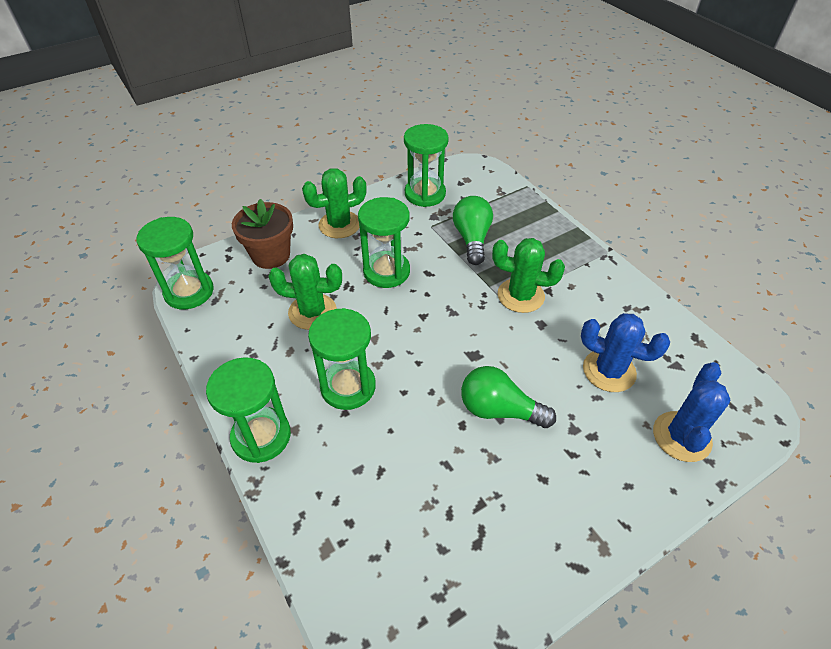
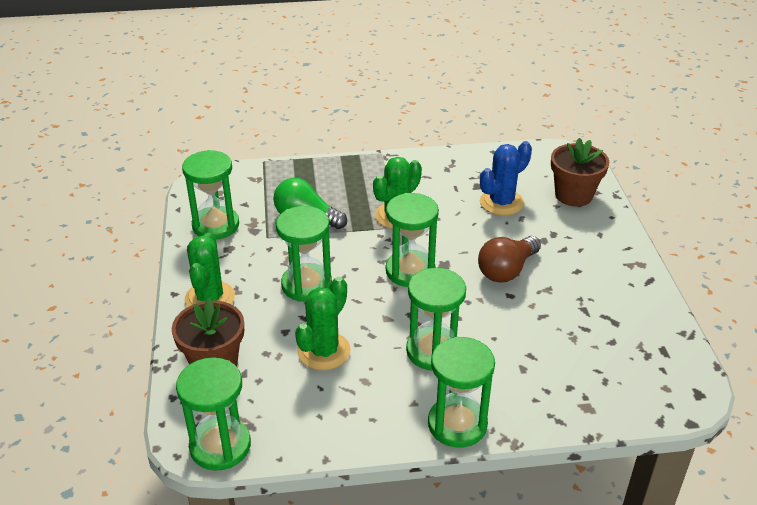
camera: 65 degrees left, 10 degrees down
green light bulb [461,366,556,428] -> brown light bulb [478,236,541,282]
blue cactus [653,362,731,462] -> brown flower pot [551,138,609,207]
none -> green hourglass [386,193,439,287]

